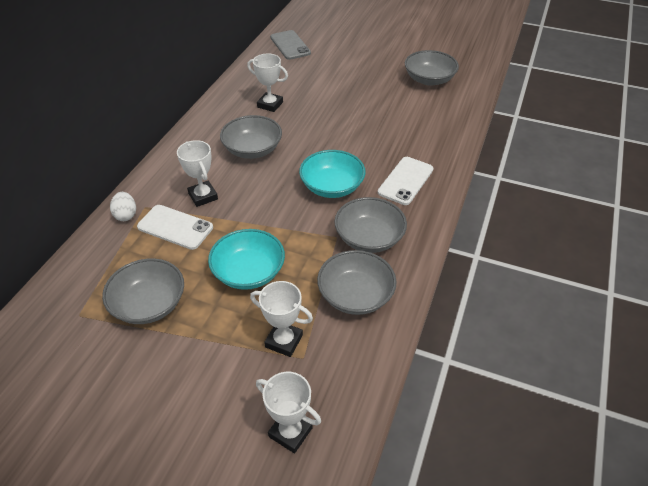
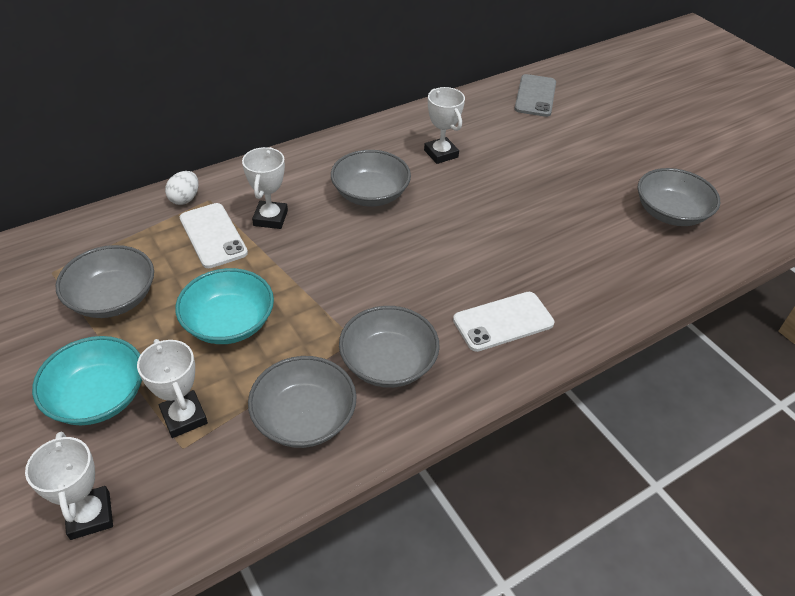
camera: 35 degrees right, 0 degrees up
turquoise bowl [299,150,366,198] -> turquoise bowl moved to [32,336,142,425]

